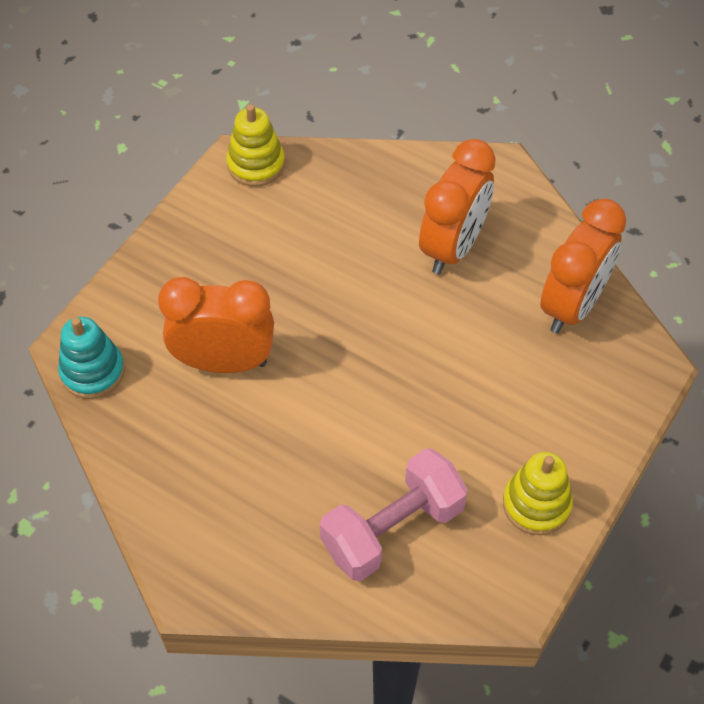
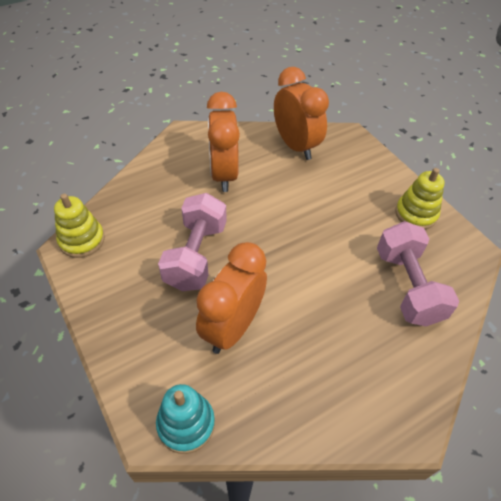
camera: 65 degrees left, 5 degrees down
orange clock [419,139,496,274] -> orange clock turned 150 degrees counterclockwise [207,92,240,192]
none -> pink dumbbell [158,193,227,291]

